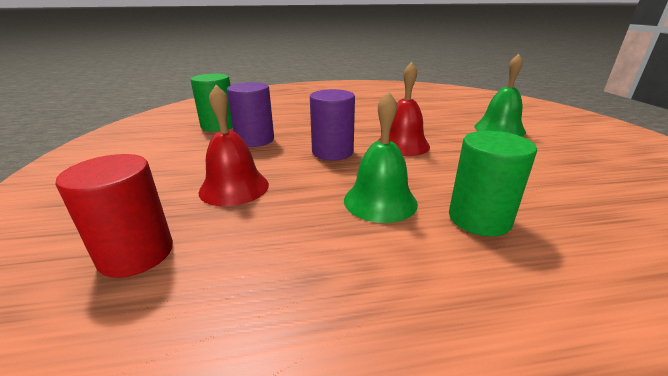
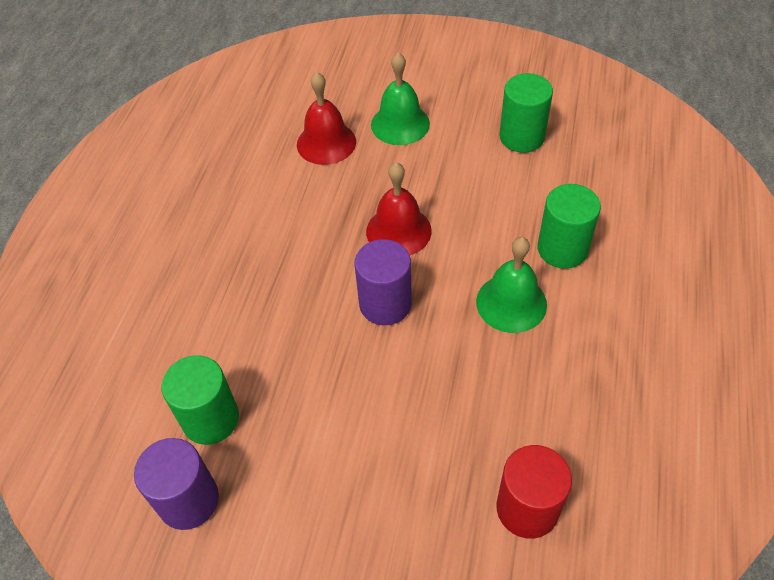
camera: 65 degrees left, 25 degrees up
red bell [198,85,269,206] -> red bell moved to [297,72,356,165]
purple cylinder [227,82,274,147] -> purple cylinder moved to [134,438,219,530]
none -> green cylinder [499,73,553,153]

